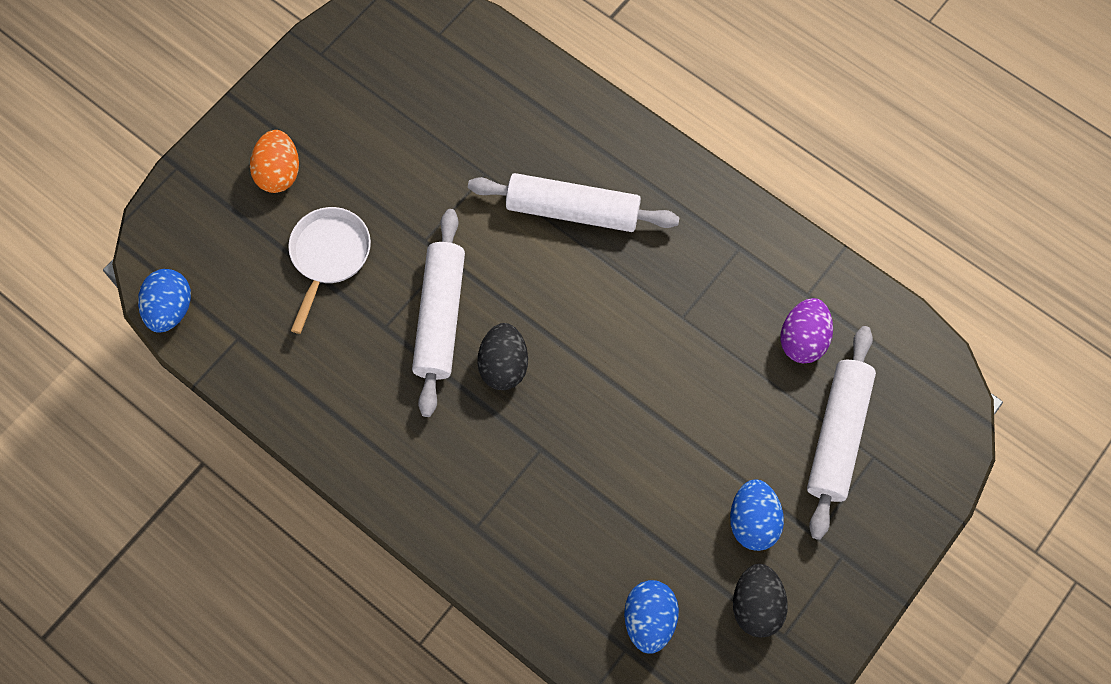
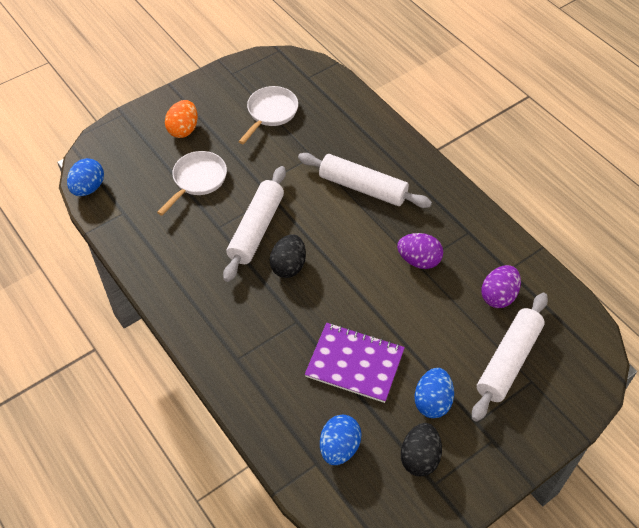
camera: 15 degrees right, 15 degrees down
none -> white pan [238,86,298,144]
none -> purple notebook [305,323,405,403]
none -> purple egg [397,233,443,269]

